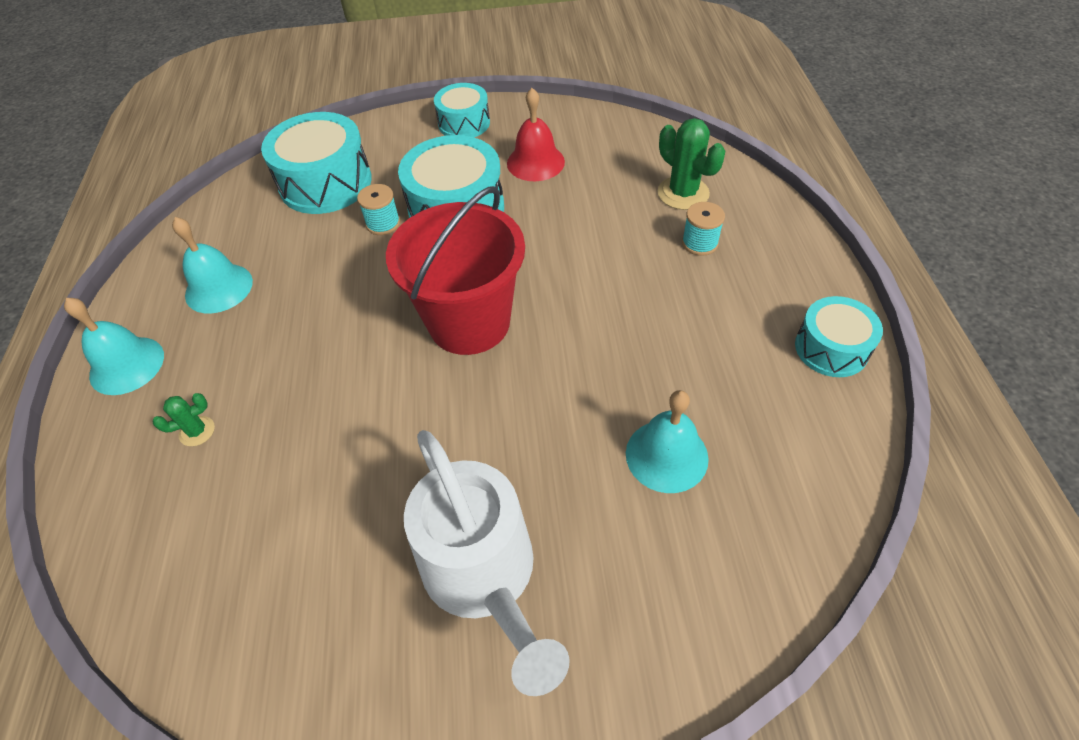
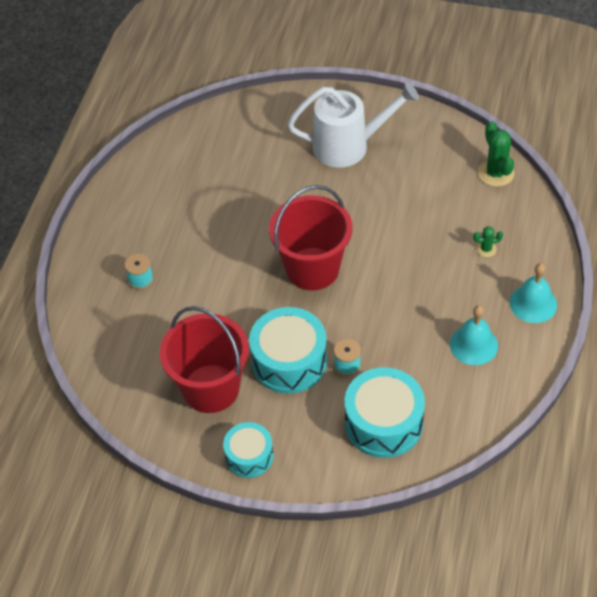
camera: 160 degrees left, 0 degrees up
white watering can [404,430,570,696] -> white watering can turned 90 degrees clockwise [287,82,419,168]
red bell [507,88,565,181] -> red bucket [160,306,249,413]
turquoise bell [626,390,709,493] -> none
green cactus [658,118,725,210] -> green cactus moved to [478,121,515,187]
turquoise drum [795,296,883,377] -> none

